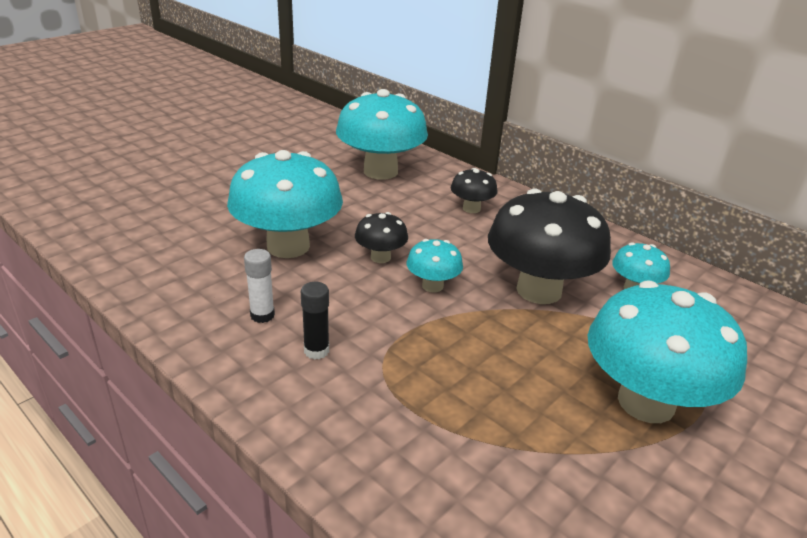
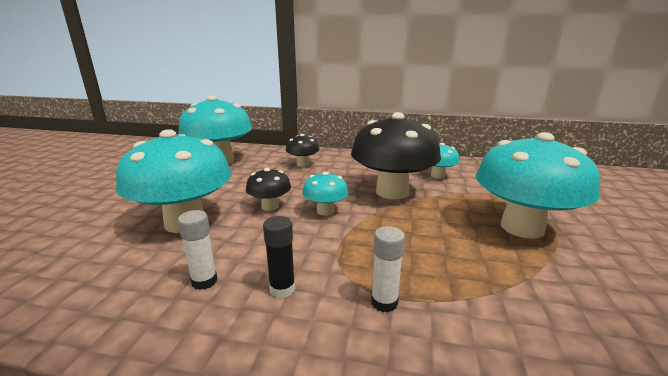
camera: 30 degrees left, 10 degrees down
none -> white glue stick [371,226,405,312]

